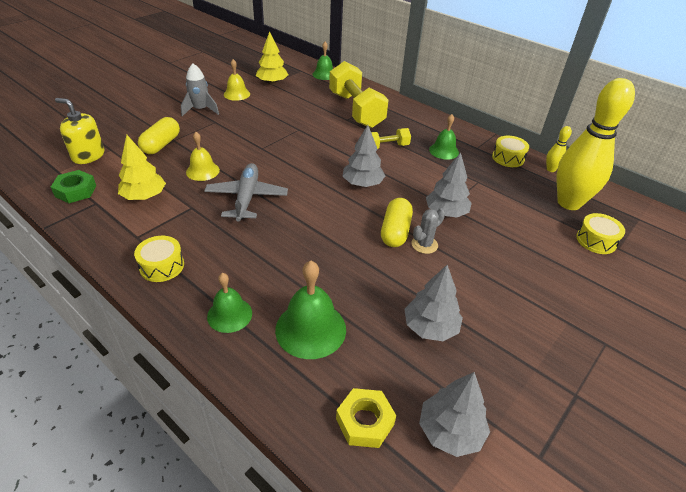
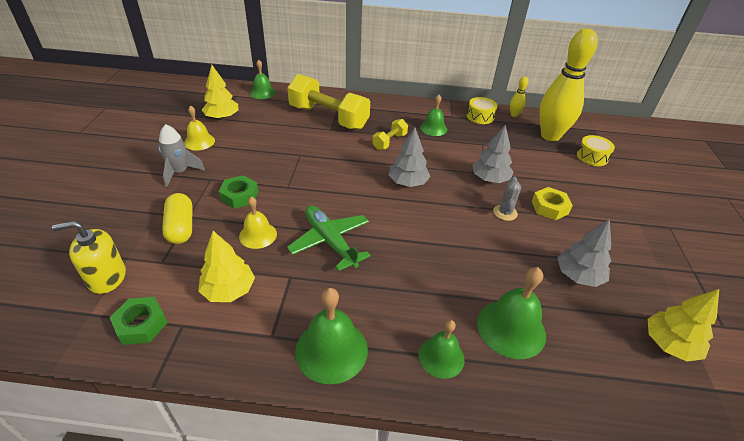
camera: 35 degrees left, 0 degrees up
yellow drum [134,236,184,282] -> green bell [295,288,368,384]
grey plane [204,163,288,222] -> green plane [287,205,371,271]
yellow nut [336,388,396,448] -> yellow nut moved to [532,187,573,220]
yellow capsule [381,198,413,247] -> none
grey tree [419,372,490,457] -> yellow tree [648,289,719,362]
none -> green nut [219,175,258,209]

